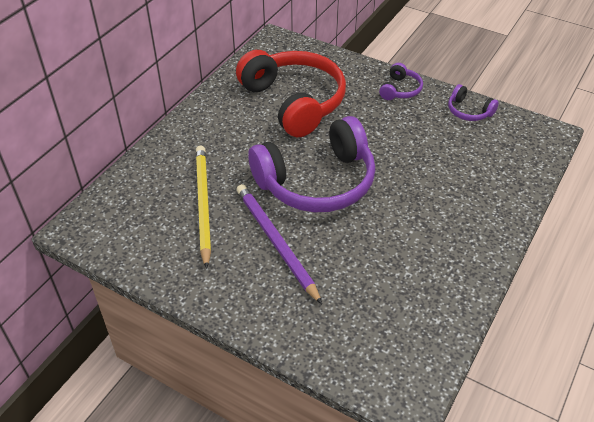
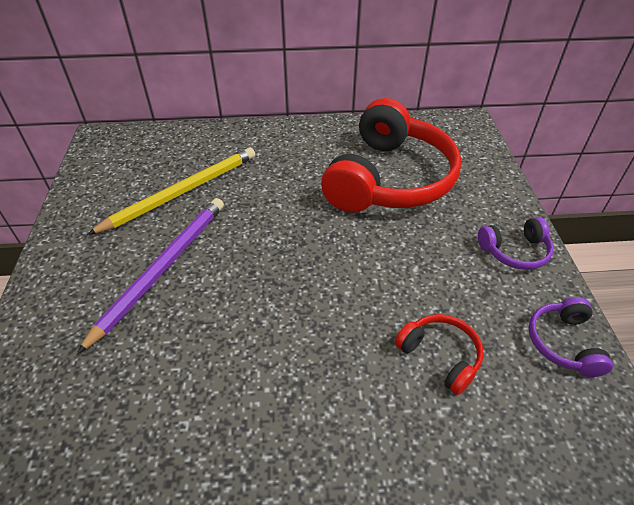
camera: 55 degrees right, 0 degrees up
purple headphones [248,116,375,212] -> none
none -> red headphones [395,314,484,395]

